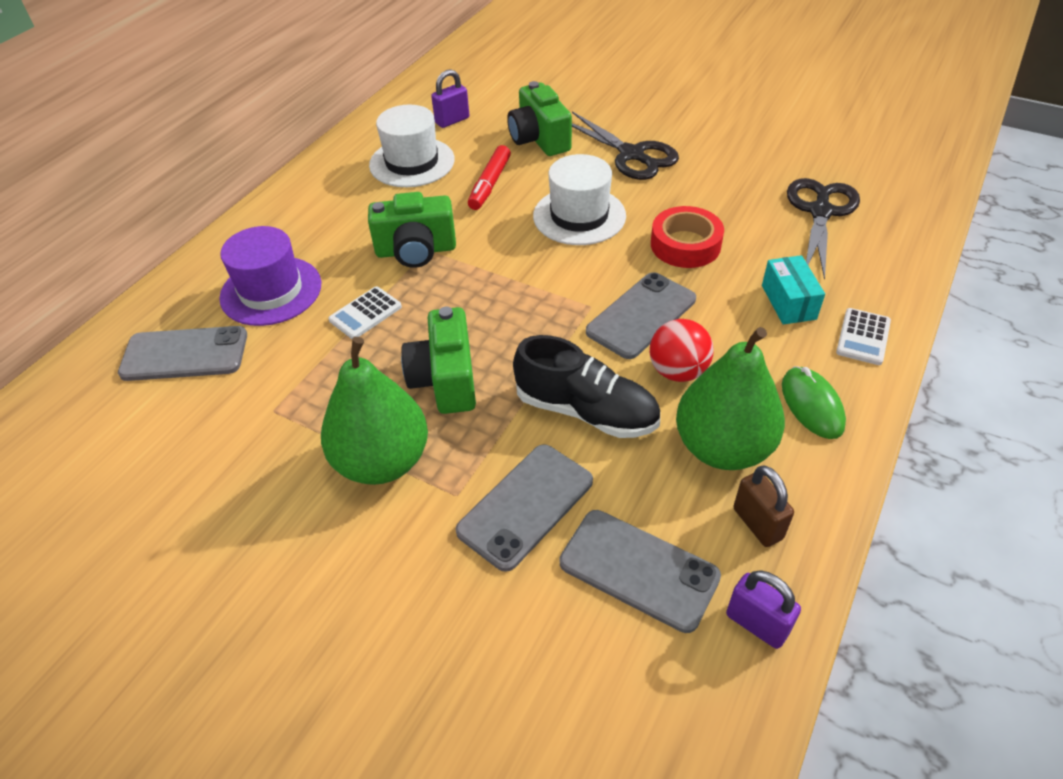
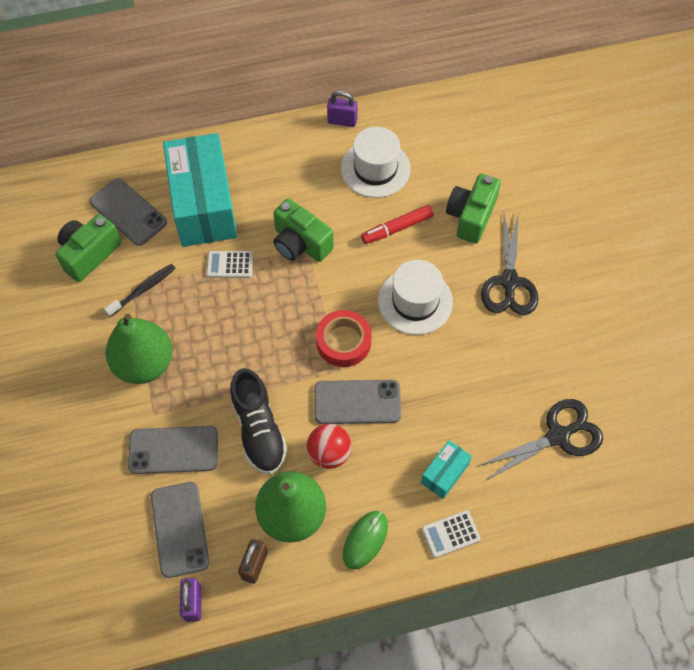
camera: 45 degrees right, 15 degrees up
purple hat [219,226,321,326] -> turquoise box [163,133,237,247]
green camera [401,307,476,414] -> green camera moved to [55,214,121,282]
purple padlock [431,69,469,128] -> purple padlock moved to [327,91,358,127]
red tape [651,206,724,268] -> red tape moved to [316,310,372,367]
none -> black toothbrush [104,264,176,317]

